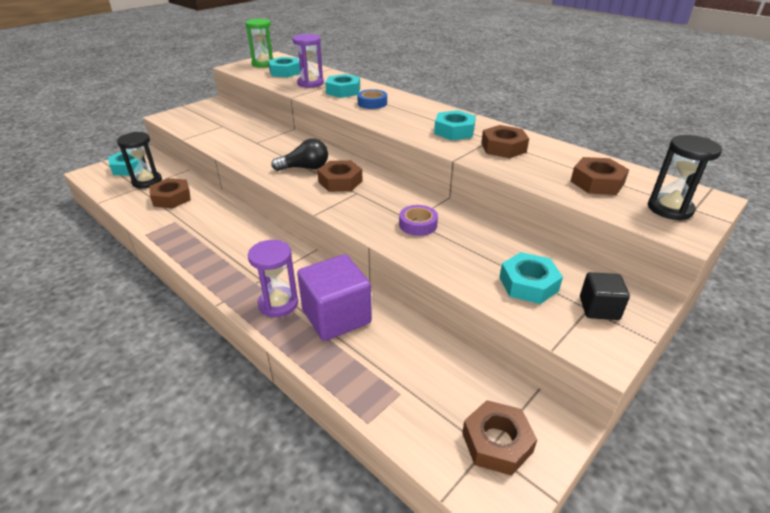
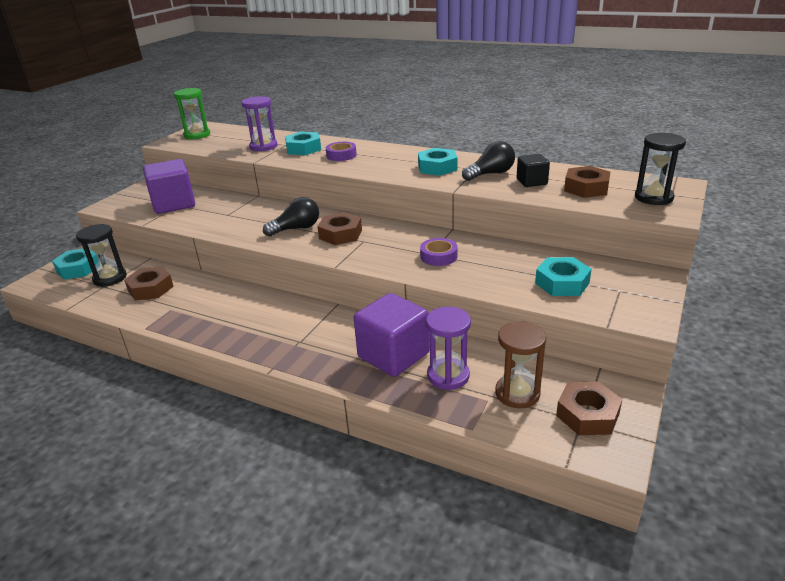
camera: 15 degrees left, 5 degrees down
purple hourglass [248,240,298,317] -> purple hourglass moved to [426,307,471,390]
turquoise nut [268,57,300,77] -> none
blue tape [357,89,387,109] -> purple tape [326,142,357,161]
brown nut [481,125,529,158] -> black light bulb [462,141,515,181]
black cube [580,272,630,320] -> black cube moved to [517,154,550,187]
none -> purple cube [143,159,195,214]
none -> brown hourglass [495,321,546,408]

